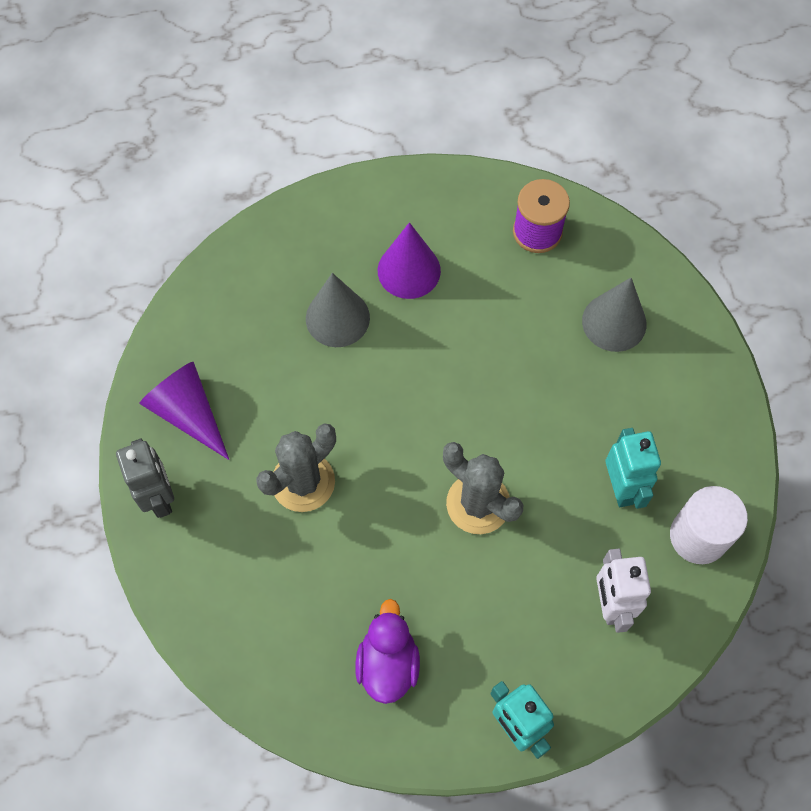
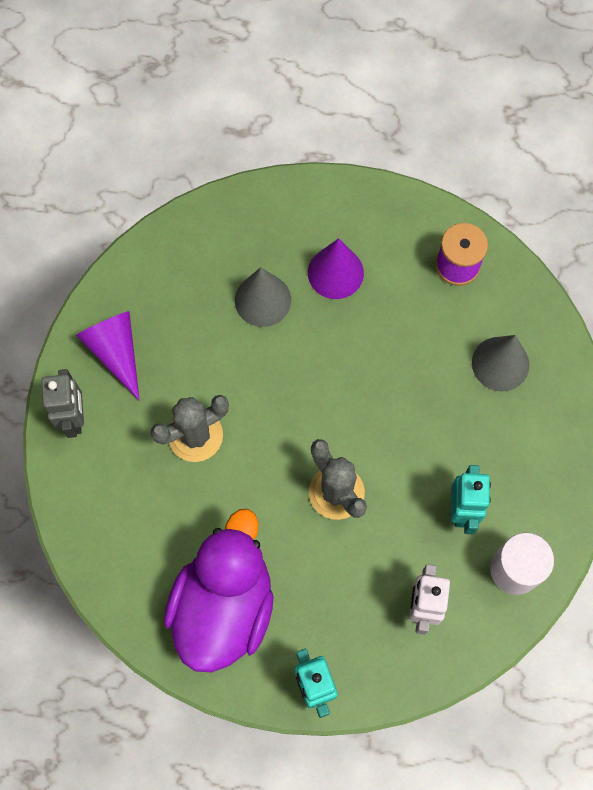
camera: 15 degrees right, 5 degrees up
purple duck [355,599,420,704] -> purple duck [164,509,274,673], size x1.88

